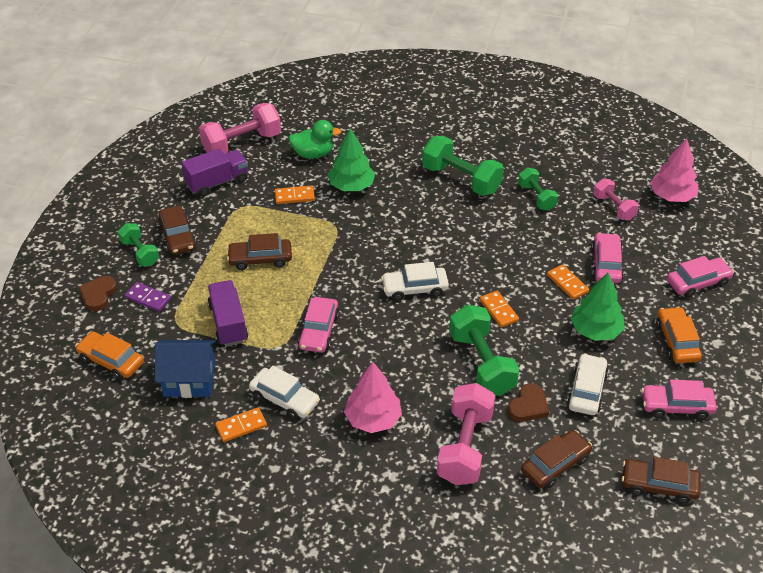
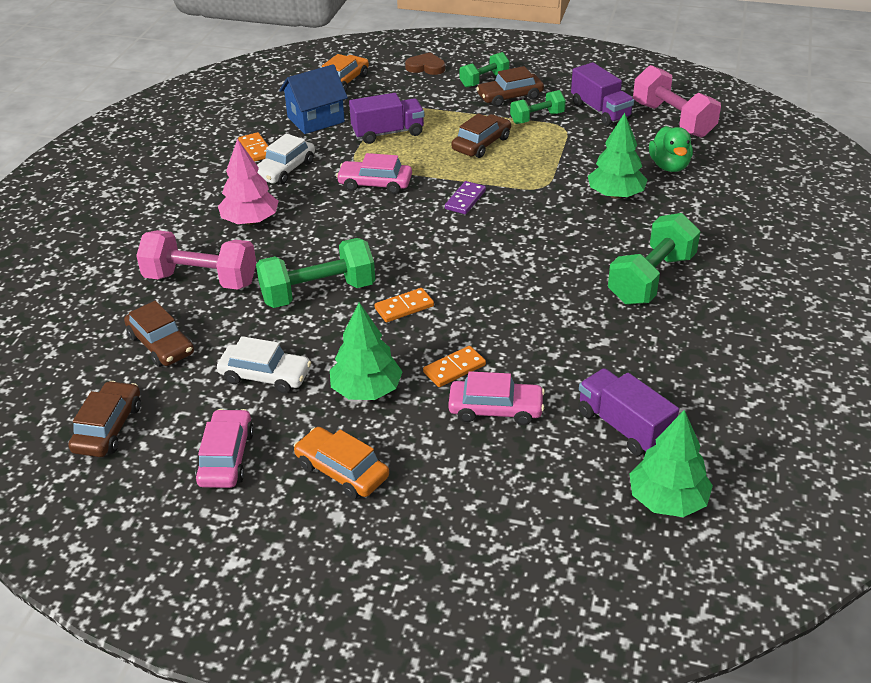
camera: 90 degrees right, 5 degrees down
purple domino [125,282,171,312] -> purple domino moved to [445,181,486,214]
blue house [155,340,216,398] -> blue house turned 60 degrees clockwise [279,64,348,134]
brown car [227,233,292,270] -> brown car turned 45 degrees clockwise [452,113,511,158]
orange domino [275,185,315,204] -> none
white car [381,262,449,301] -> none
brown heart [508,383,549,422] -> none
green dumbbell [518,168,558,210] -> green dumbbell moved to [510,90,566,124]
pink dumbbell [593,178,639,220] -> purple truck [578,368,679,456]
pink tree [650,138,698,202] -> green tree [629,410,713,517]
orange car [656,307,702,364] -> orange car turned 135 degrees counterclockwise [294,427,389,499]
pink car [667,256,734,298] -> none

